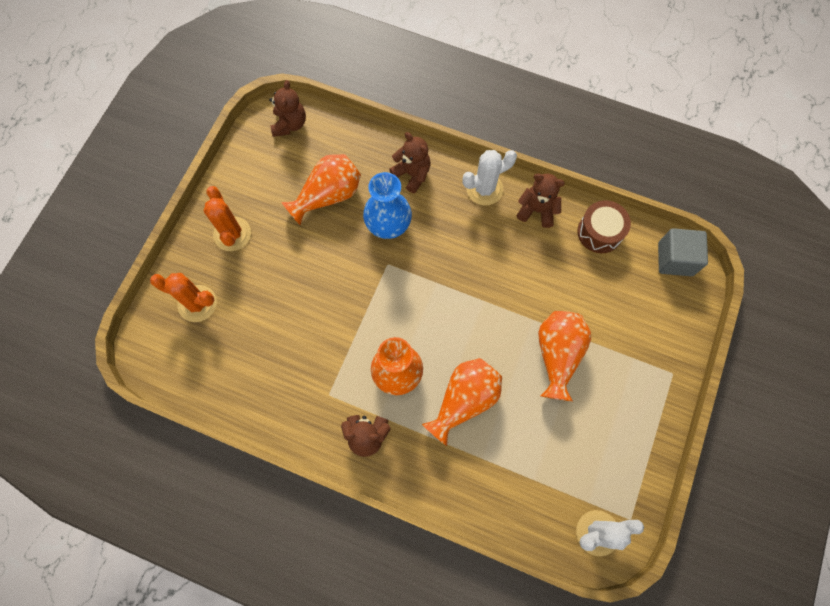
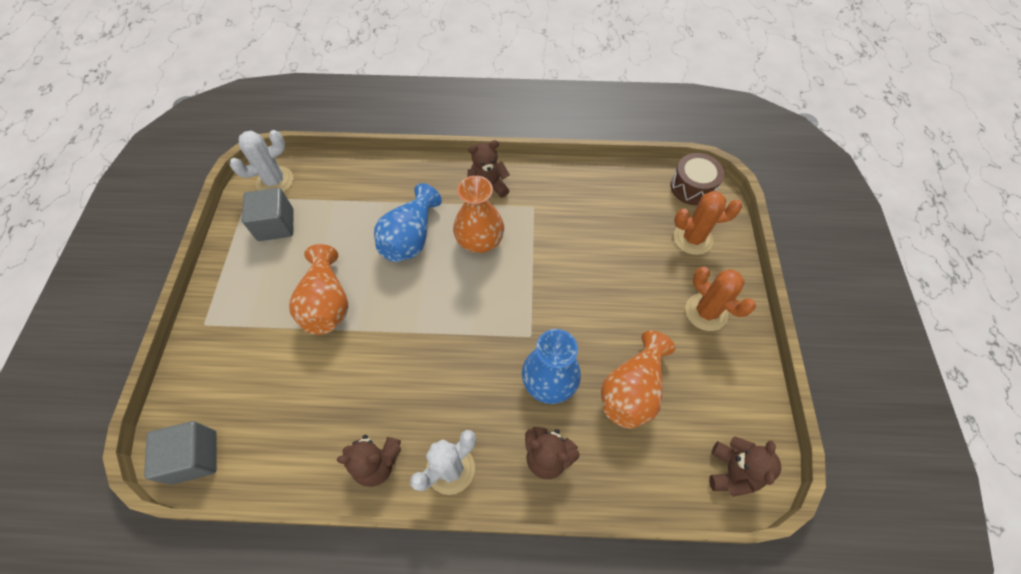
camera: 160 degrees right, 10 degrees down
brown teddy bear [269,80,306,137] -> brown teddy bear turned 150 degrees counterclockwise [709,436,781,497]
orange vase [422,358,502,446] -> blue vase [374,183,442,262]
brown drum [577,200,631,253] -> brown drum moved to [670,153,724,205]
none -> grey cube [242,188,294,241]

